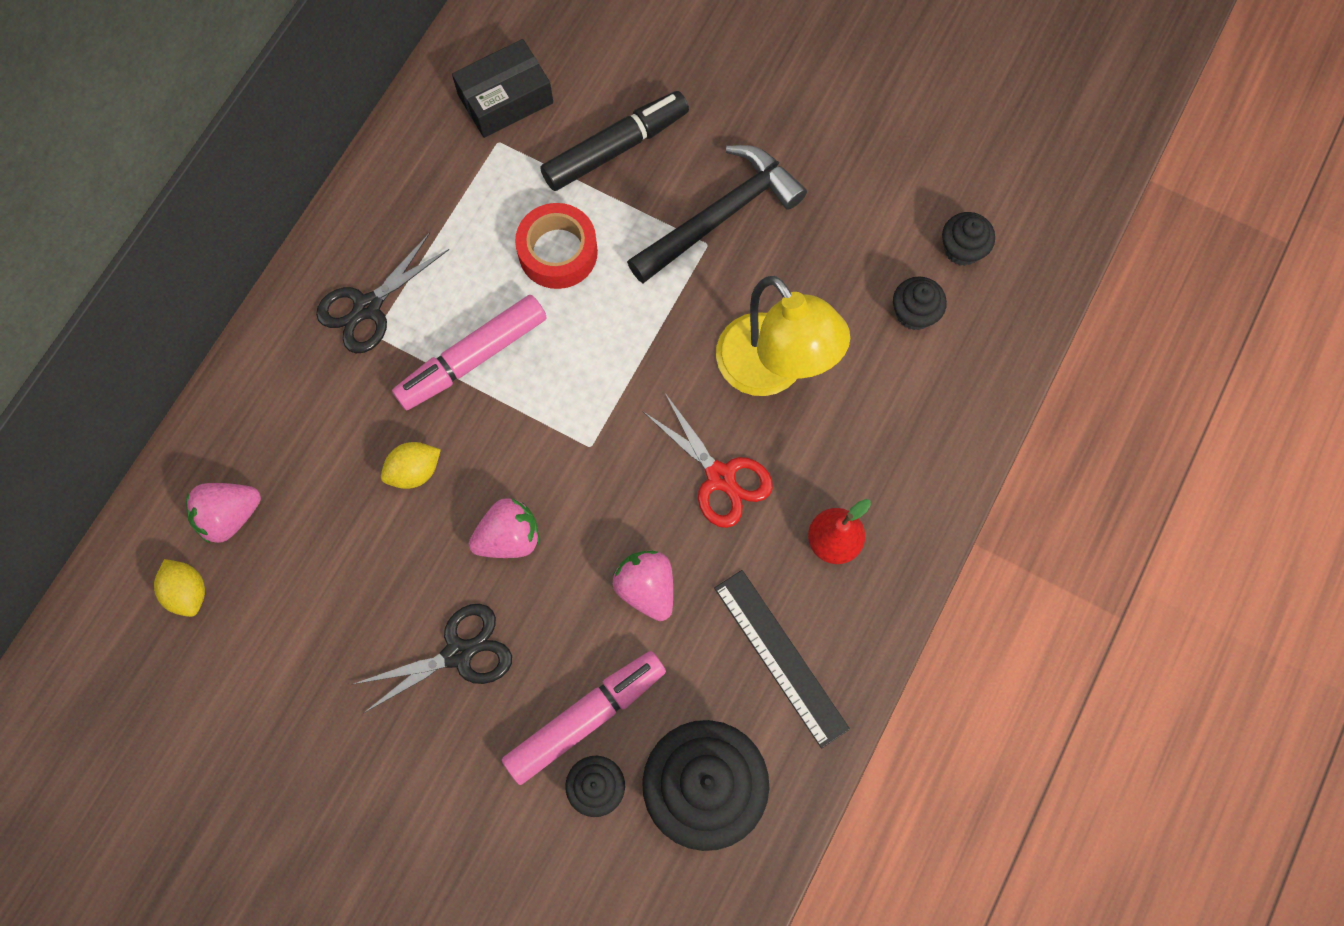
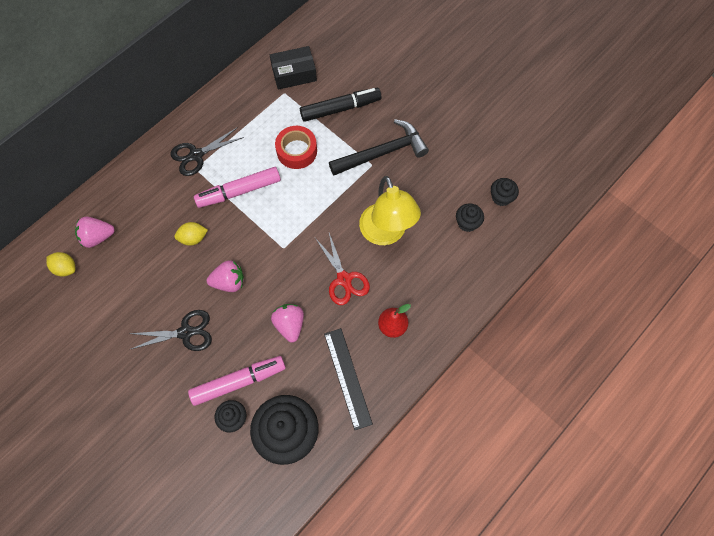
camera: 15 degrees right, 5 degrees down
yellow lemon [154,559,205,617] -> yellow lemon turned 45 degrees counterclockwise [46,252,75,277]

